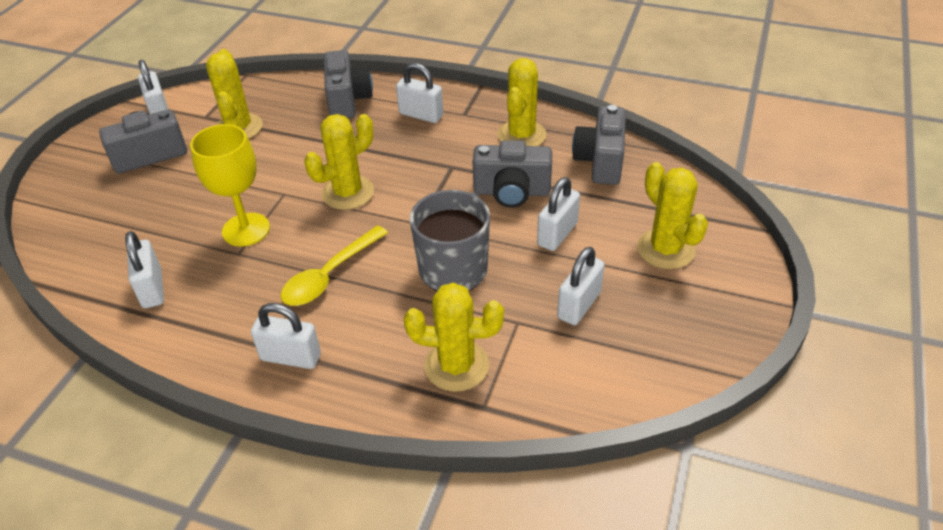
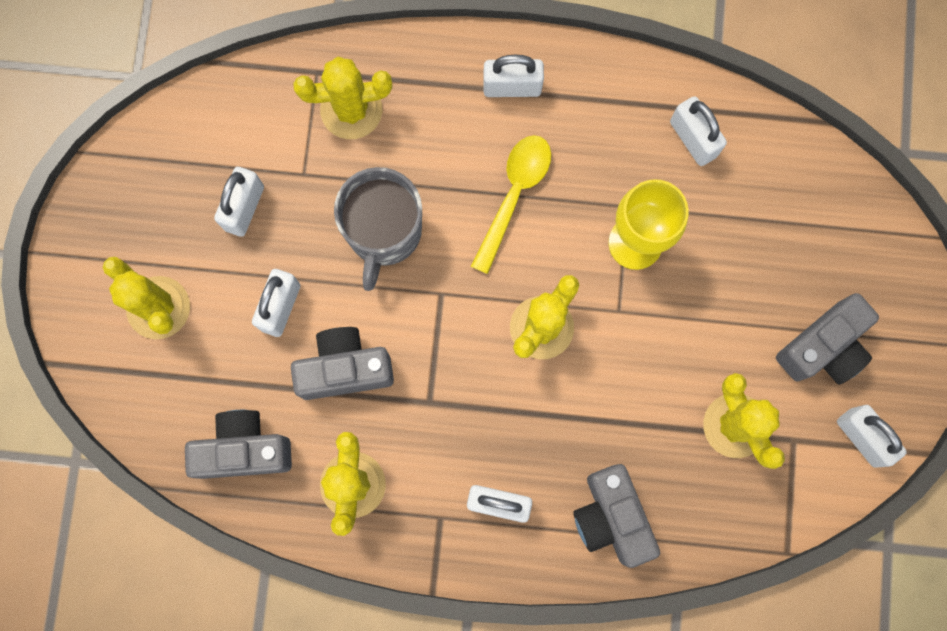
camera: 165 degrees right, 35 degrees up
grey camera [572,105,626,185] -> grey camera turned 90 degrees counterclockwise [185,410,292,479]

